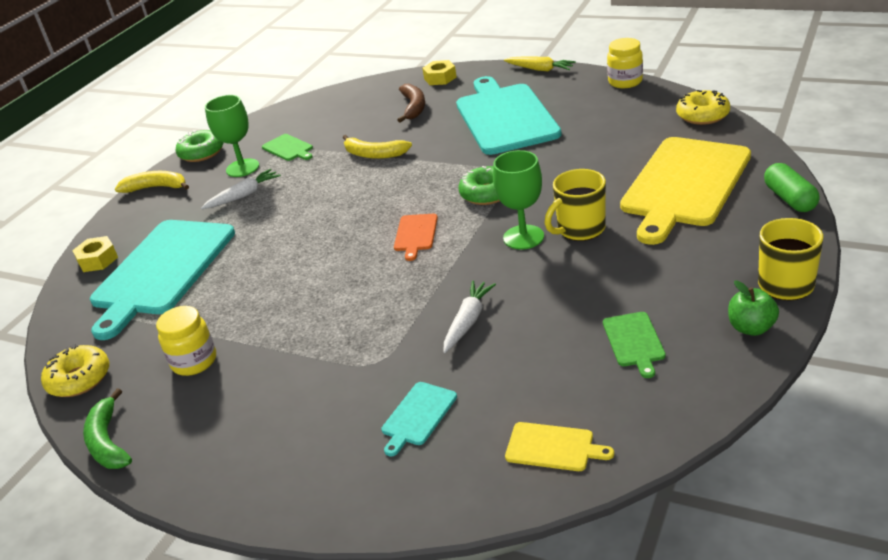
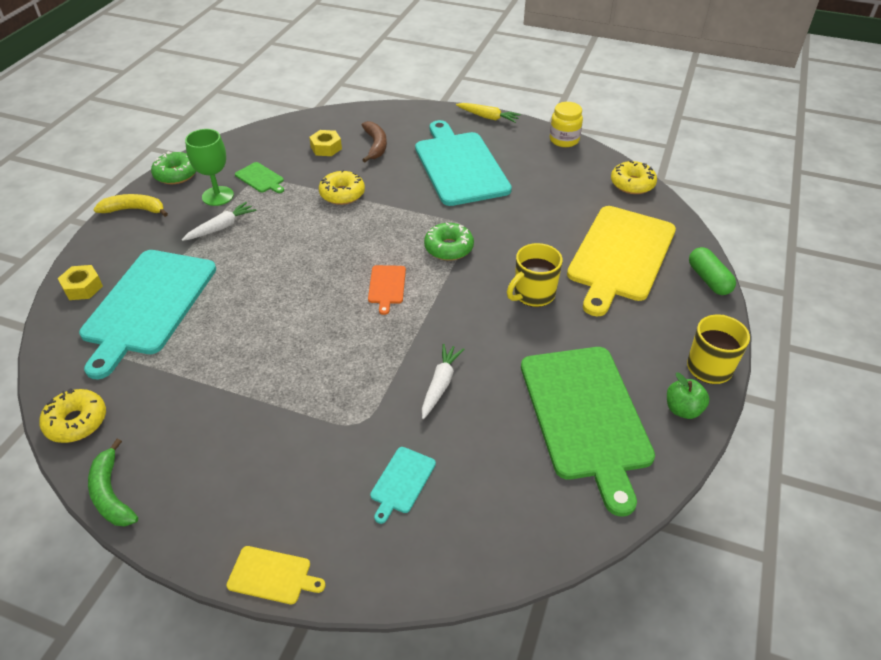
camera: 10 degrees left, 10 degrees up
yellow jar [156,306,216,376] -> none
yellow banana [343,135,412,159] -> yellow donut [319,169,365,205]
yellow nut [422,60,457,85] -> yellow nut moved to [309,130,342,156]
green goblet [493,150,544,250] -> none
yellow cutting board [505,422,614,471] -> yellow cutting board moved to [227,546,326,604]
green cutting board [603,312,666,378] -> green cutting board [521,347,655,516], size x2.43

